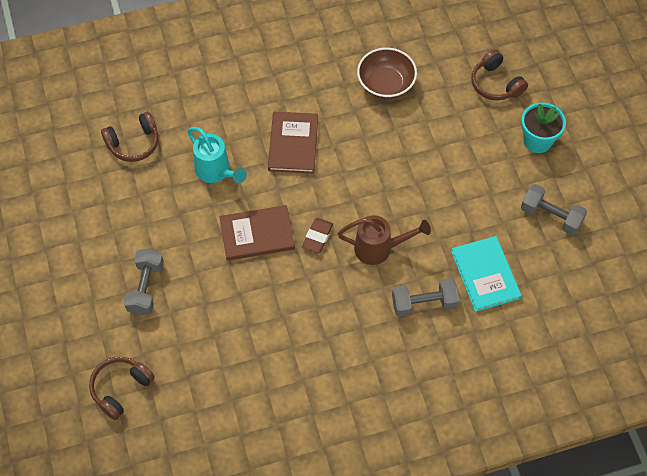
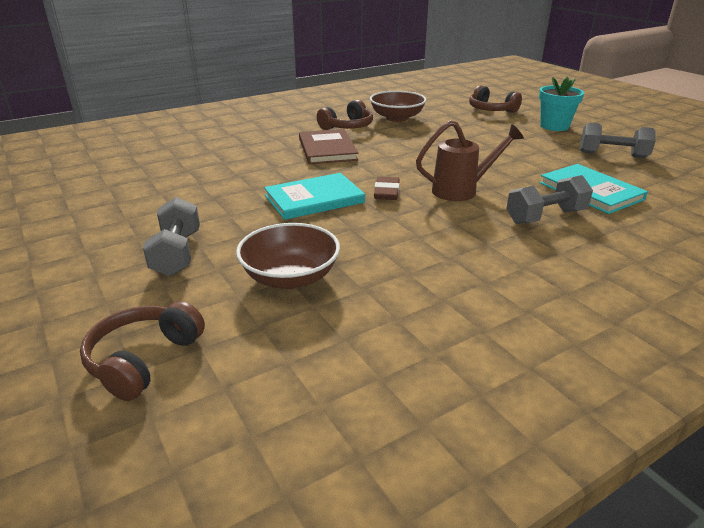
camera: 15 degrees left, 30 degrees down
brown headphones [101,112,158,162] -> brown headphones moved to [317,100,373,130]
turquoise watering can [187,127,247,183] -> none
brown book [219,205,295,261] -> turquoise book [264,173,365,220]
none -> brown bowl [236,223,340,289]

